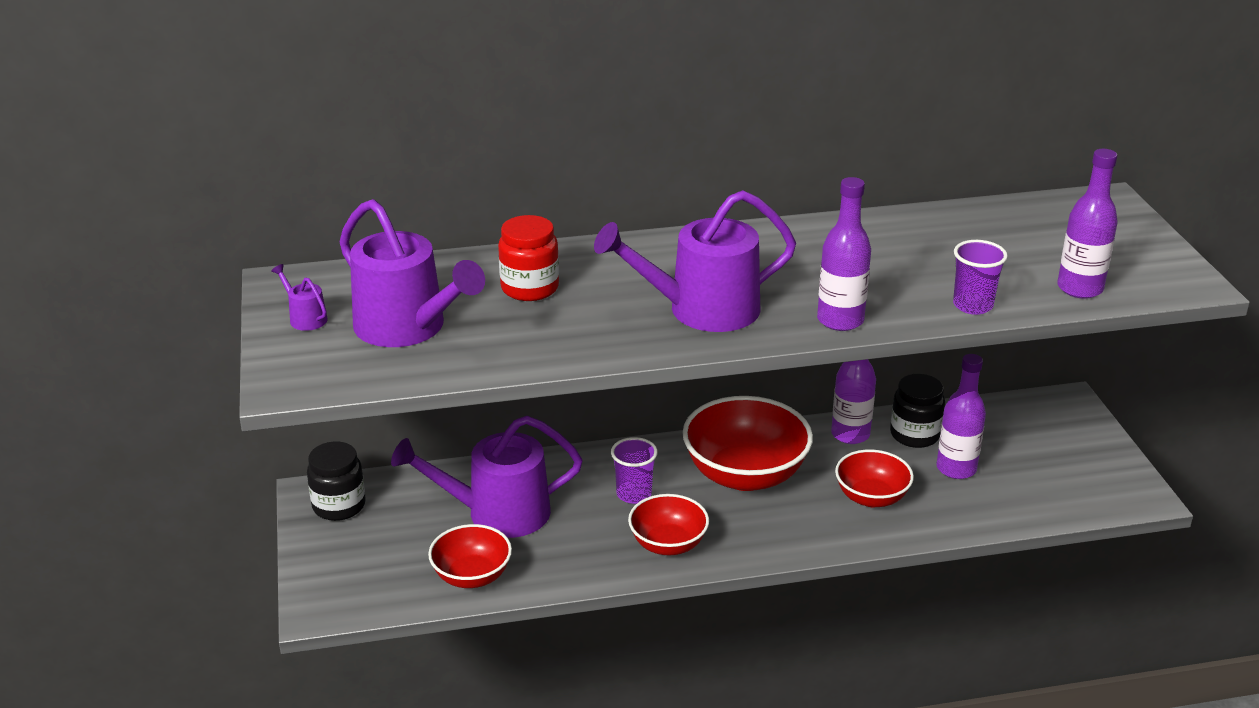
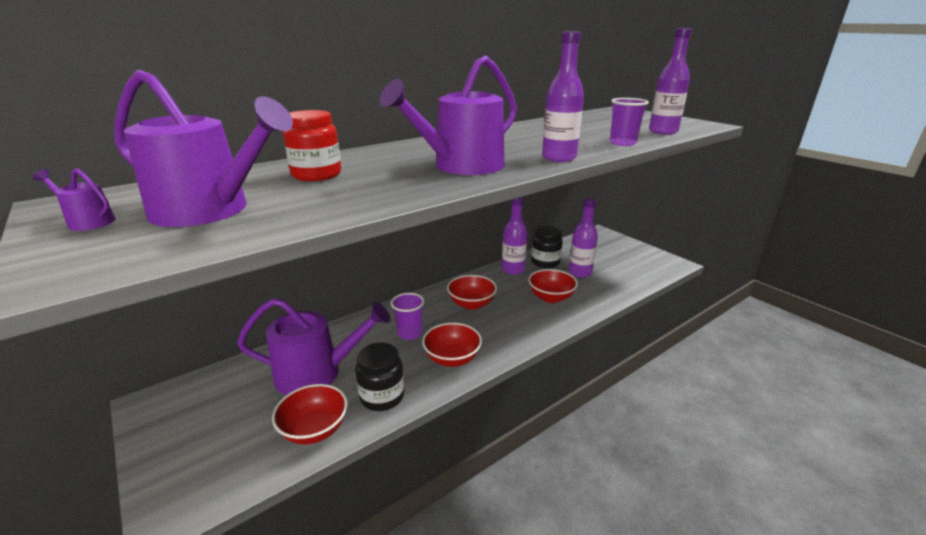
camera: 25 degrees left, 5 degrees down
black jar [307,441,366,521] -> black jar moved to [355,343,404,411]
purple watering can [391,416,583,538] -> purple watering can turned 150 degrees counterclockwise [237,298,391,395]
red bowl [682,396,813,491] -> red bowl [447,275,497,310], size x0.59

